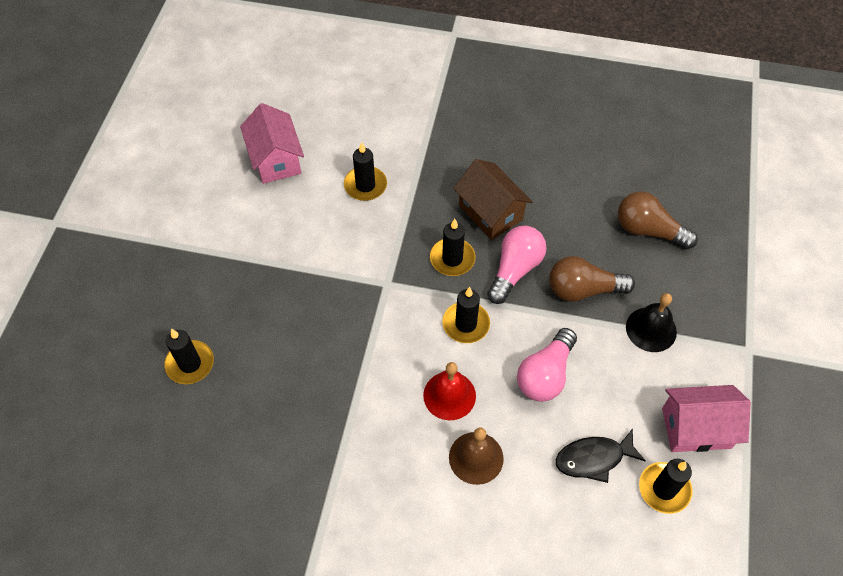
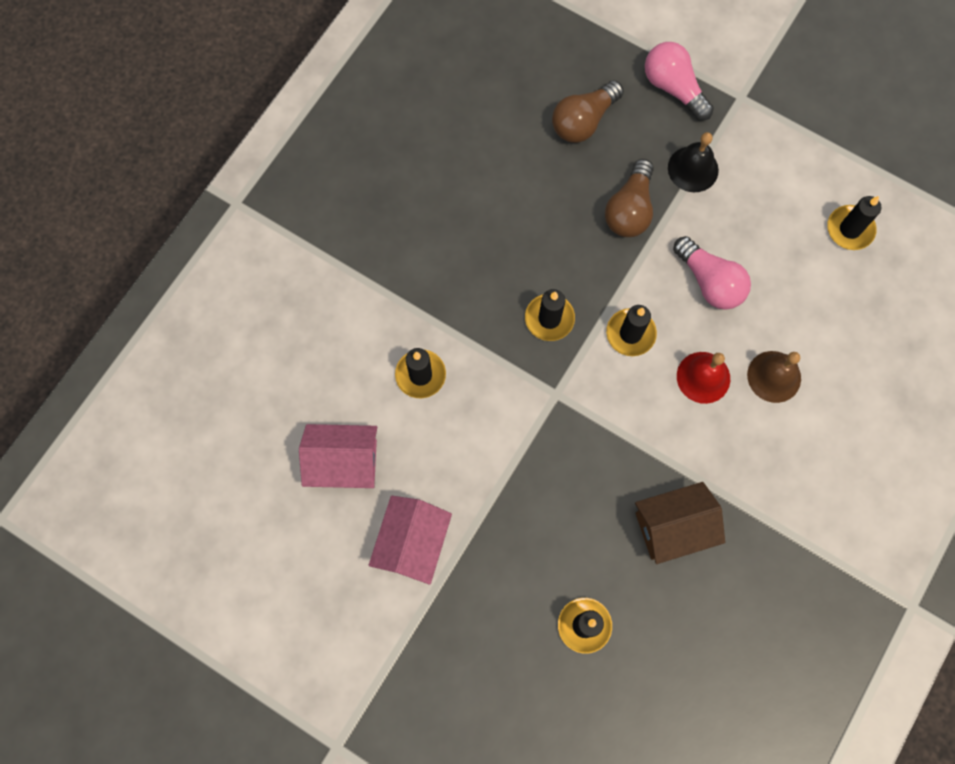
camera: 70 degrees left, 15 degrees up
brown house [453,159,533,240] -> brown house moved to [635,482,725,564]
pink light bulb [487,226,547,304] -> pink light bulb moved to [645,42,714,120]
black fish [556,429,646,483] -> none
pink house [662,385,751,452] -> pink house moved to [369,496,452,585]

